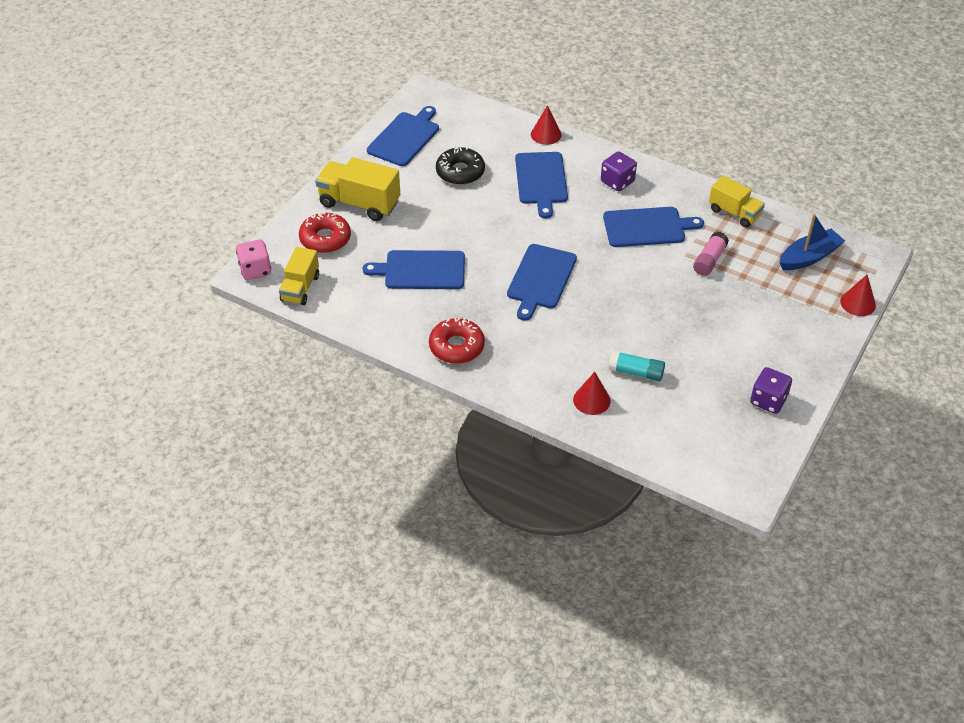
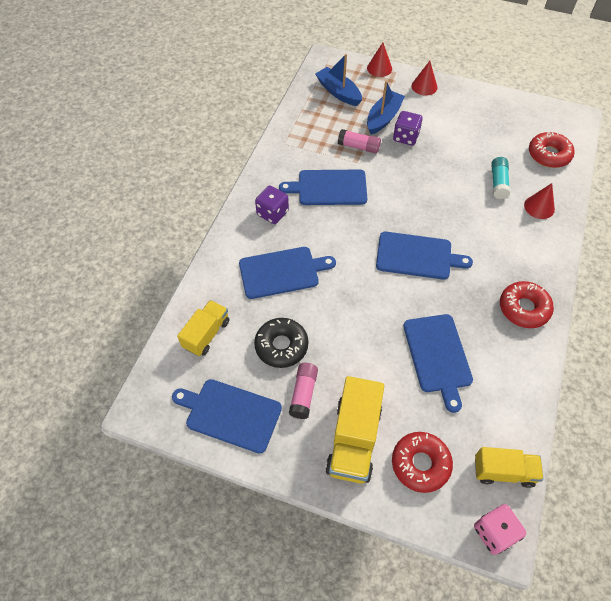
camera: 100 degrees left, 10 degrees up
red cone [531,105,562,145] -> red cone moved to [411,61,437,96]
blue cutting board [603,207,704,247] -> blue cutting board turned 75 degrees counterclockwise [279,170,367,205]
yellow truck [709,176,765,227] -> yellow truck moved to [177,300,229,356]
purple dice [750,367,792,414] -> purple dice moved to [393,111,423,145]
none -> pink glue stick [289,363,318,419]
none -> blue boat [367,81,405,135]
none -> red donut [529,132,575,168]

